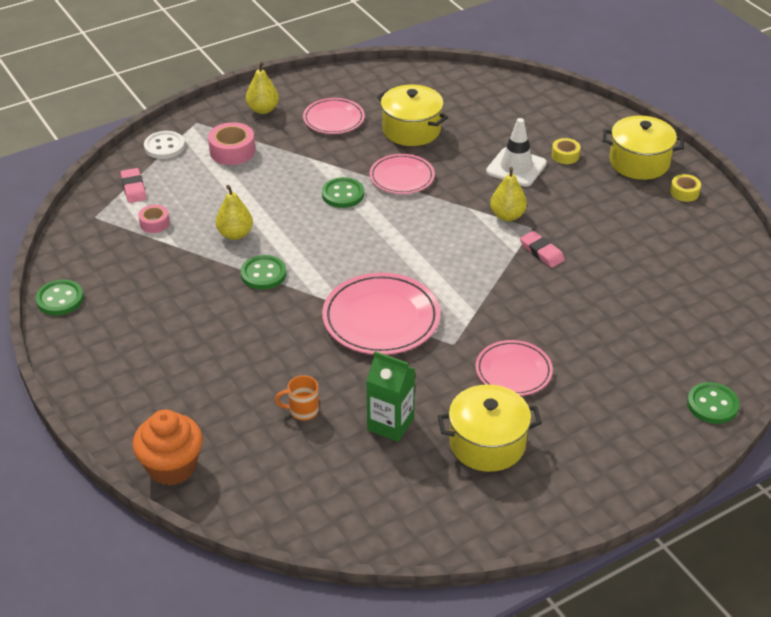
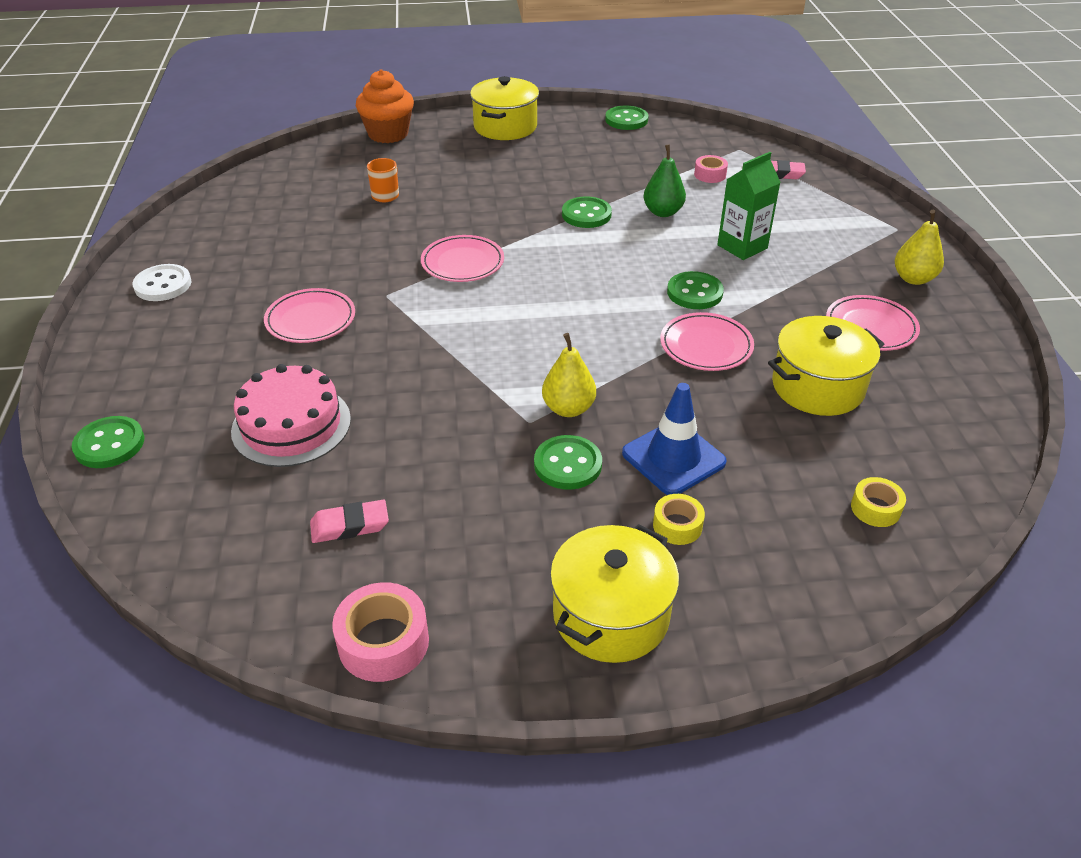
camera: 115 degrees right, 0 degrees up
white button [144,131,185,159] -> white button moved to [133,264,192,301]
pink tape [208,122,255,165] -> pink tape moved to [332,582,429,682]
yellow pear [216,185,253,240] -> green pear [643,144,686,217]
pink plate [322,273,440,355] -> pink plate [421,235,504,282], size x0.63
green carton [366,351,415,442] -> green carton moved to [717,152,781,260]
yellow pot [438,385,542,472] -> yellow pot moved to [470,76,539,140]
white traffic cone [486,118,547,187] -> blue traffic cone [622,383,727,495]
pink eraser [520,231,565,268] -> pink eraser moved to [310,500,389,543]
yellow tape [670,174,701,202] -> yellow tape moved to [851,477,906,527]
none -> pink cake [231,364,351,467]
none -> green button [534,435,602,490]

